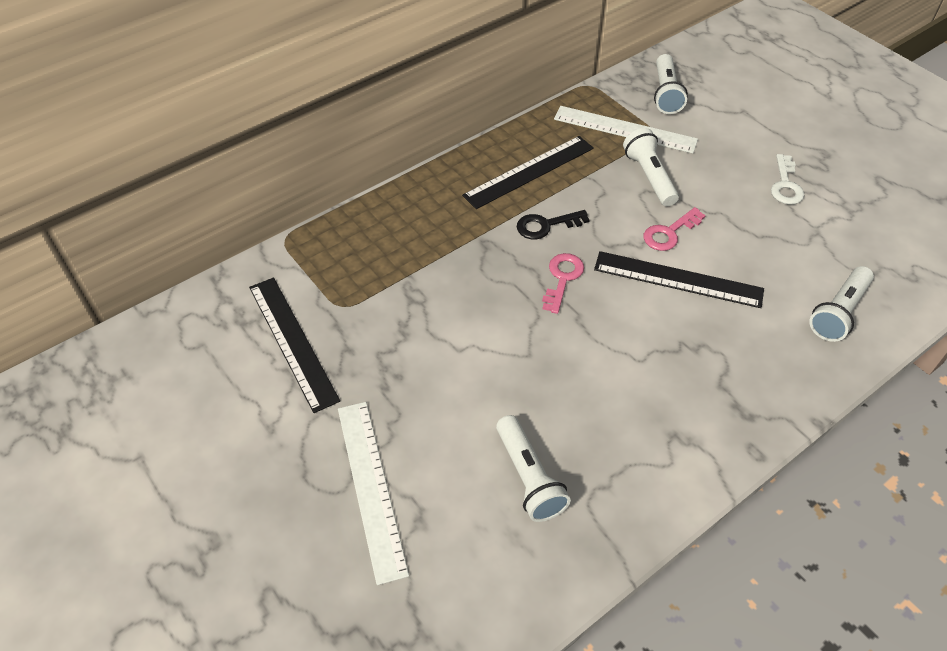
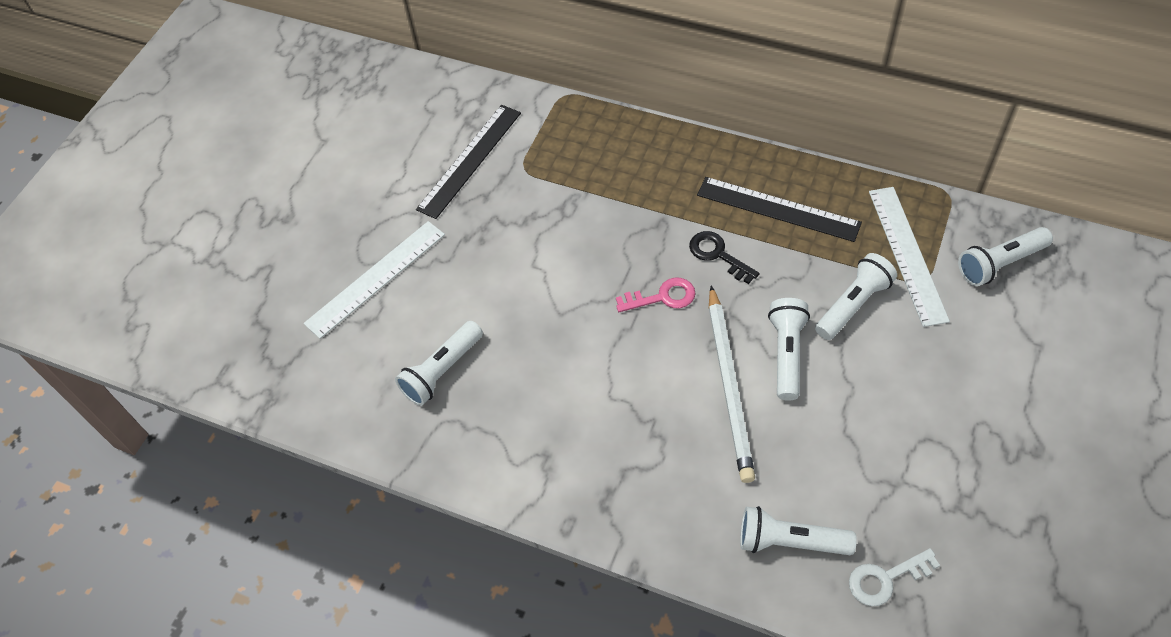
camera: 65 degrees right, 5 degrees up
black ruler [594,251,764,308] -> white pencil [709,285,755,483]
pink key [644,207,706,251] -> white flashlight [768,298,810,401]
white key [771,154,804,205] -> white key moved to [849,548,940,607]

